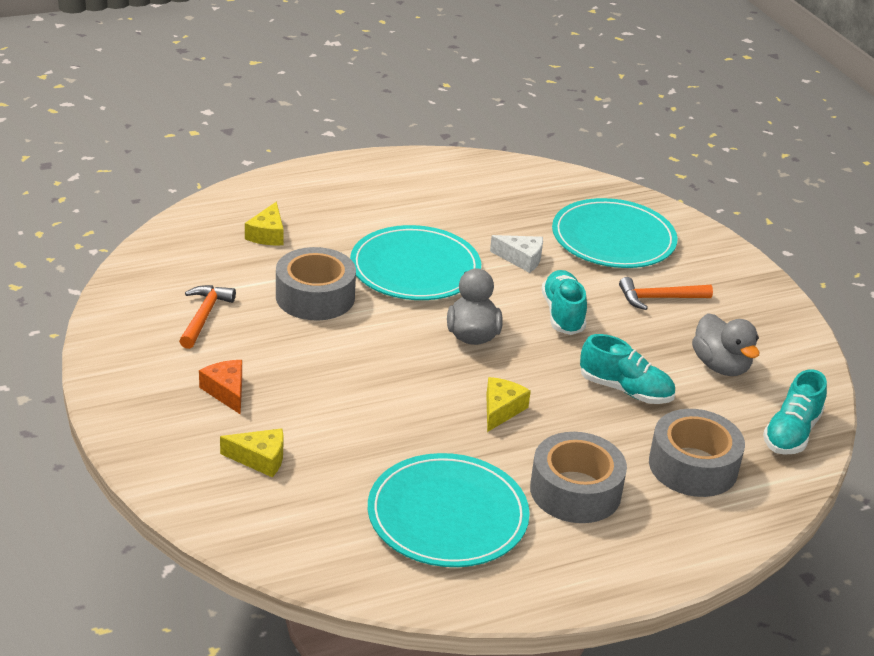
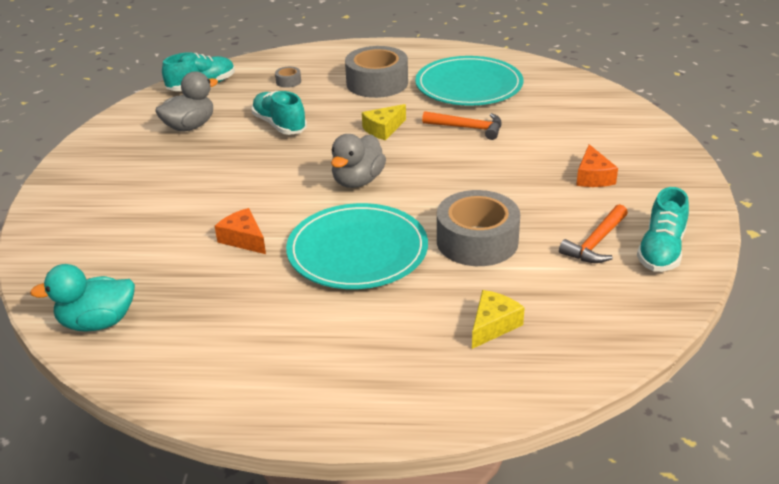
camera: 150 degrees left, 0 degrees up
yellow cheese [220,428,283,477] -> none
white cheese [490,235,543,273] -> orange cheese [215,208,266,254]
turquoise shoe [542,270,587,335] -> turquoise shoe moved to [637,187,689,272]
turquoise plate [552,198,678,268] -> none
orange hammer [619,277,713,310] -> orange hammer moved to [422,111,502,140]
grey tape [649,409,745,497] -> grey tape [275,67,301,88], size x0.41
grey duck [692,313,760,376] -> grey duck turned 45 degrees clockwise [155,71,218,132]
none -> turquoise duck [30,264,135,332]

